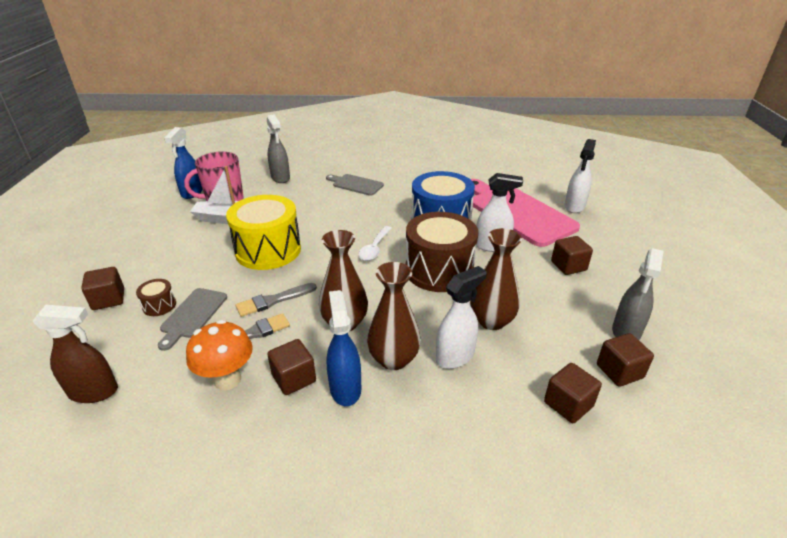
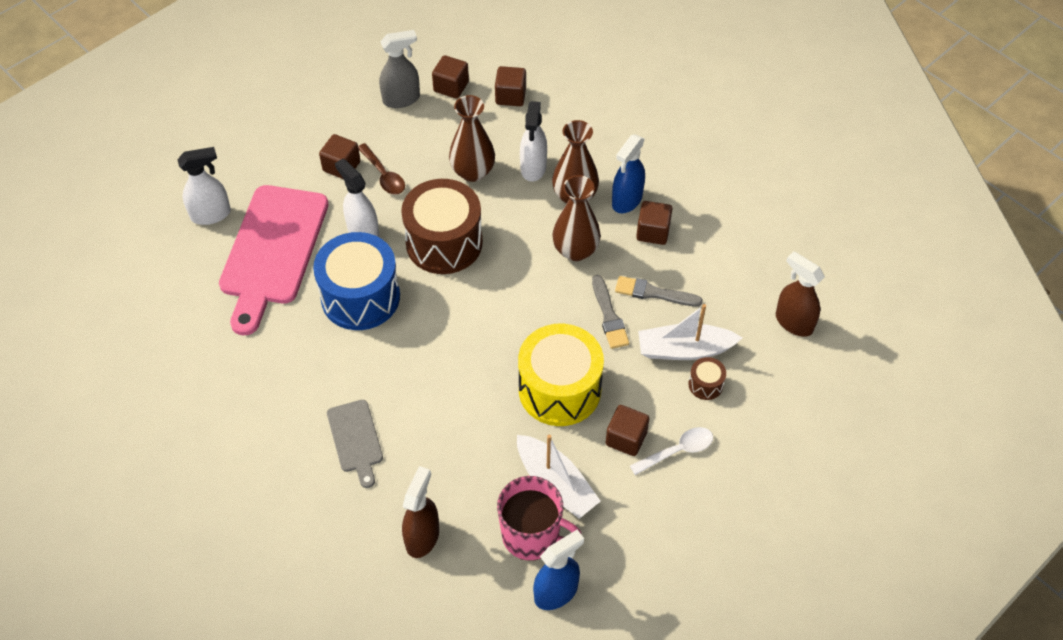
camera: 135 degrees left, 20 degrees up
brown cube [81,267,124,310] -> brown cube moved to [606,405,649,456]
grey cutting board [158,288,227,351] -> white boat [638,304,742,360]
orange mushroom [186,320,253,390] -> none
grey brush [236,283,317,317] -> grey brush turned 60 degrees clockwise [592,275,629,349]
grey spray bottle [267,114,290,183] -> brown spray bottle [402,466,439,558]
white spoon [358,226,391,261] -> white spoon moved to [630,427,713,475]
white spray bottle [436,266,486,369] -> white spray bottle turned 90 degrees counterclockwise [520,101,547,182]
none -> brown spoon [358,143,405,195]

